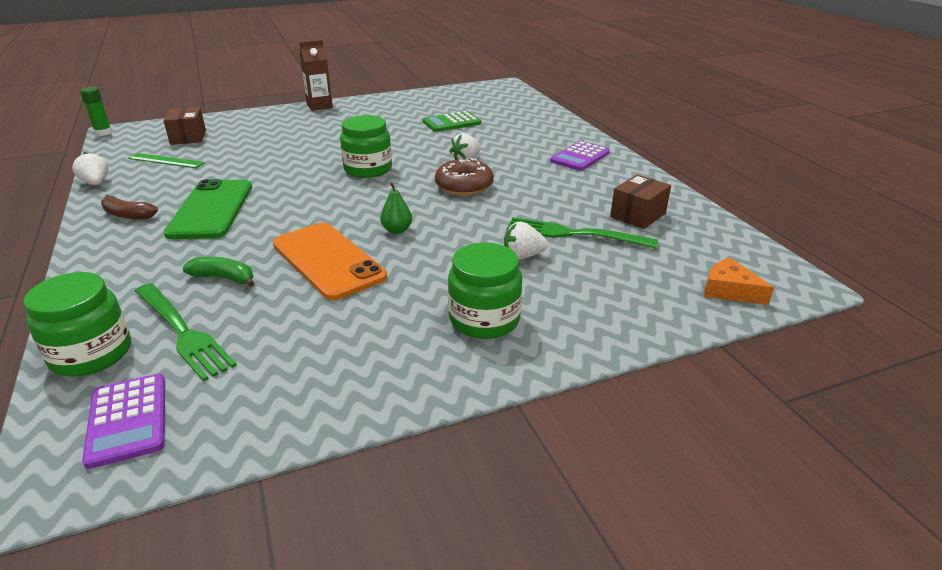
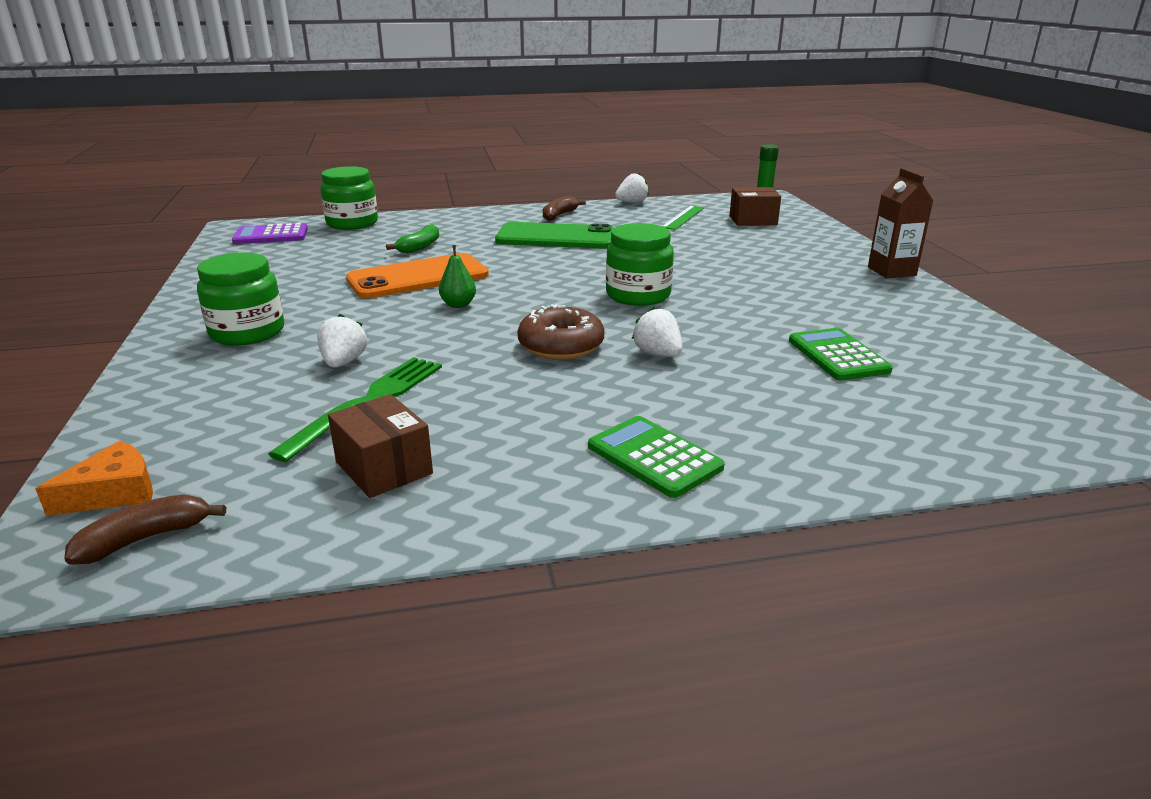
camera: 100 degrees right, 5 degrees down
green fork [135,283,237,382] -> none
purple calculator [550,141,610,171] -> green calculator [588,416,725,498]
none -> brown banana [64,494,226,565]

